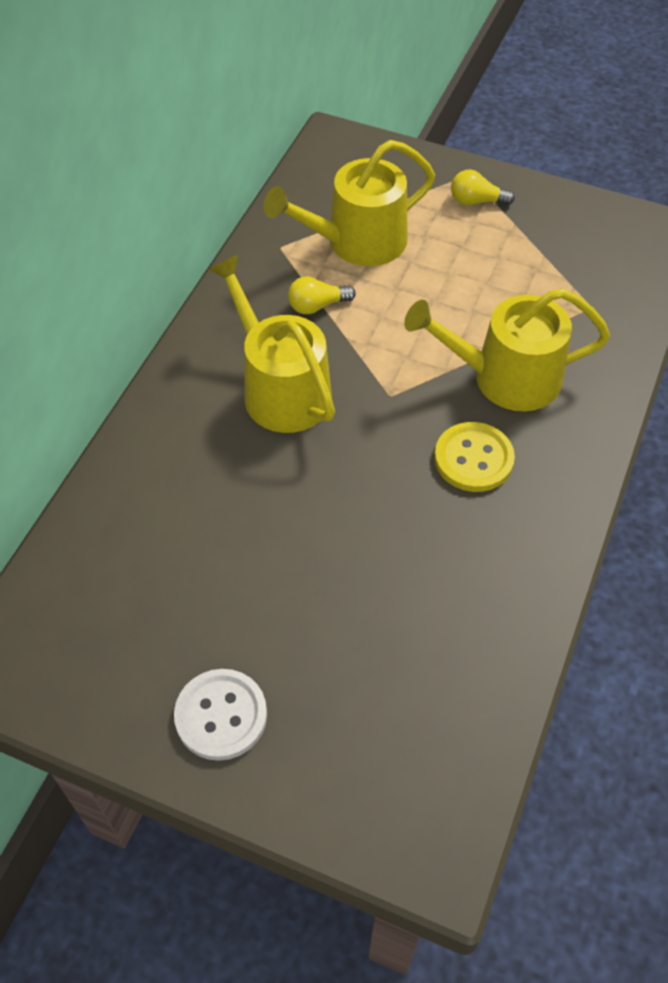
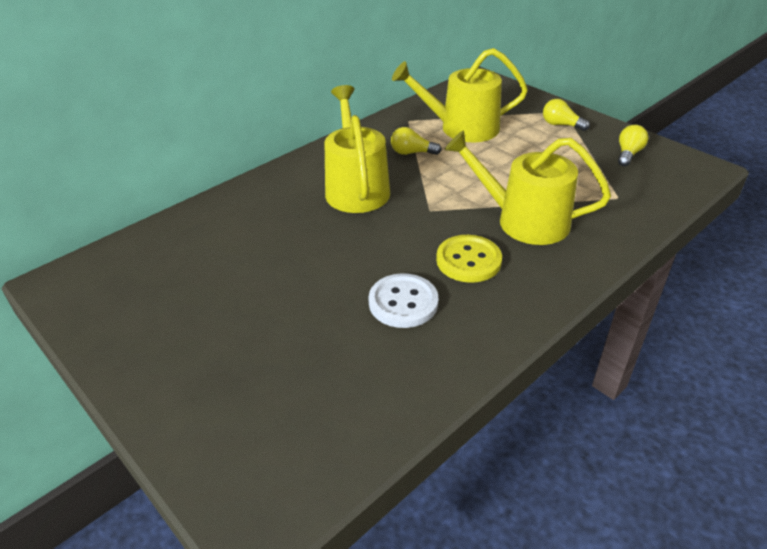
camera: 25 degrees right, 15 degrees down
white button [174,669,267,761] -> white button moved to [368,273,438,328]
none -> yellow light bulb [618,125,648,166]

